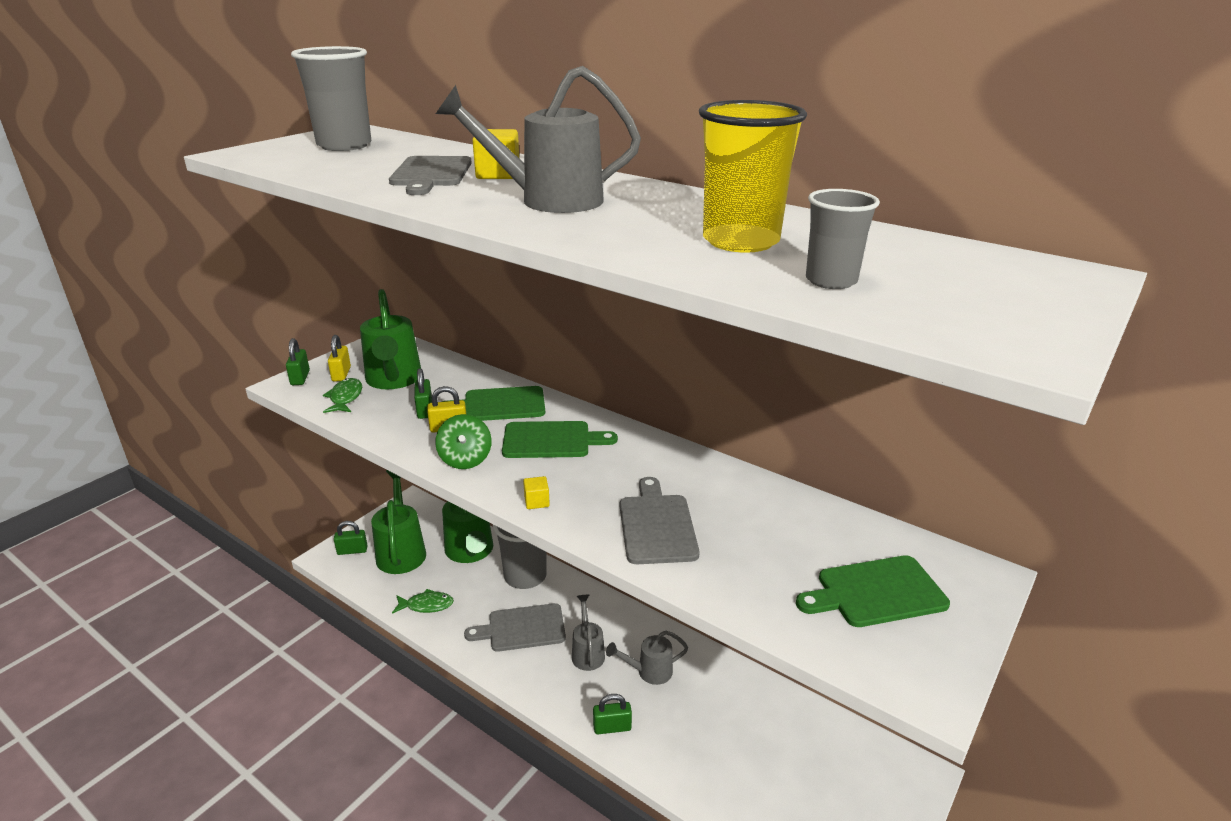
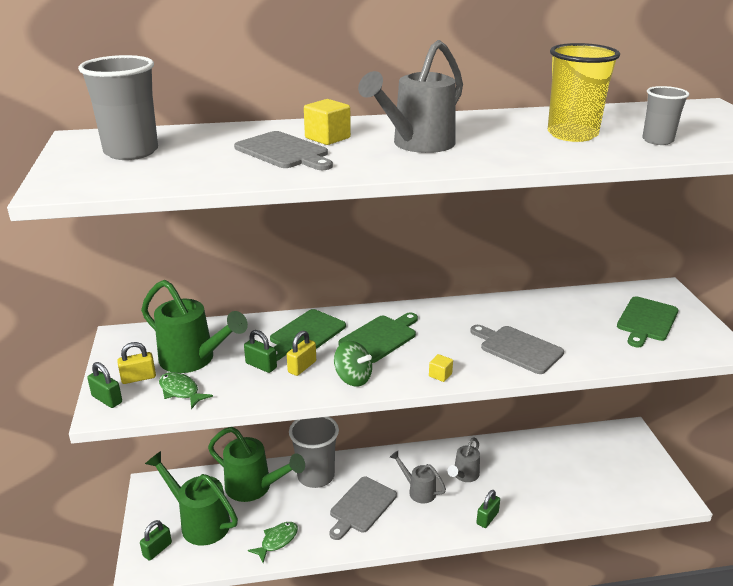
camera: 45 degrees left, 0 degrees up
yellow padlock [328,335,351,381] -> yellow padlock turned 60 degrees counterclockwise [117,342,156,384]

